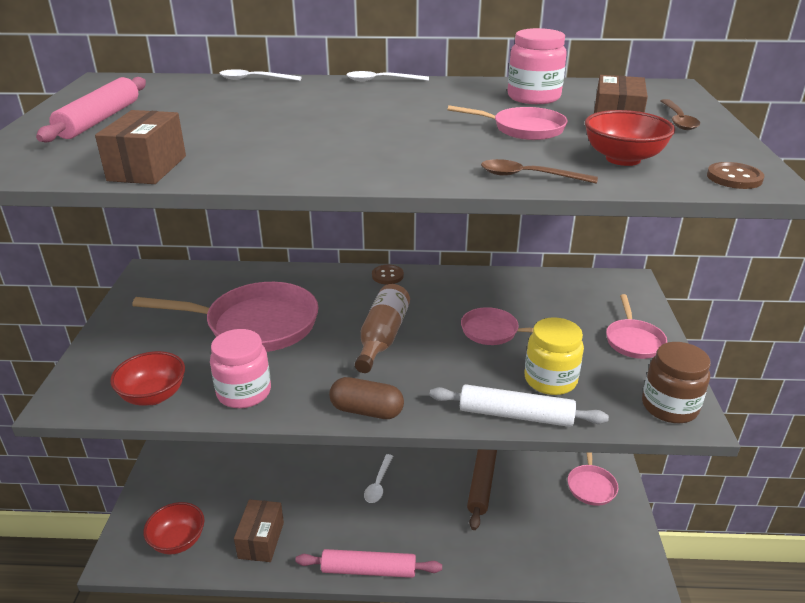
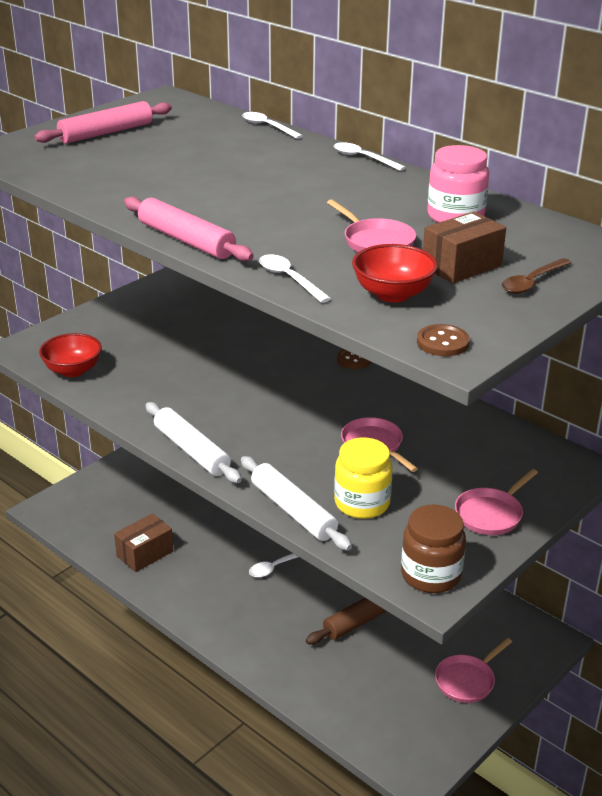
camera: 40 degrees right, 0 degrees up
brown box [95,110,186,184] -> none
pink pan [132,282,318,352] -> none
red bowl [143,502,205,555] -> none
pink jar [210,329,271,408] -> none
pink rolling pin [295,549,442,578] -> pink rolling pin moved to [124,197,254,261]
brown capsule [329,377,404,419] -> white rolling pin [145,402,242,483]
brown bottle [355,284,410,373] -> none
brown spoon [481,159,598,184] -> white spoon [259,254,331,303]

